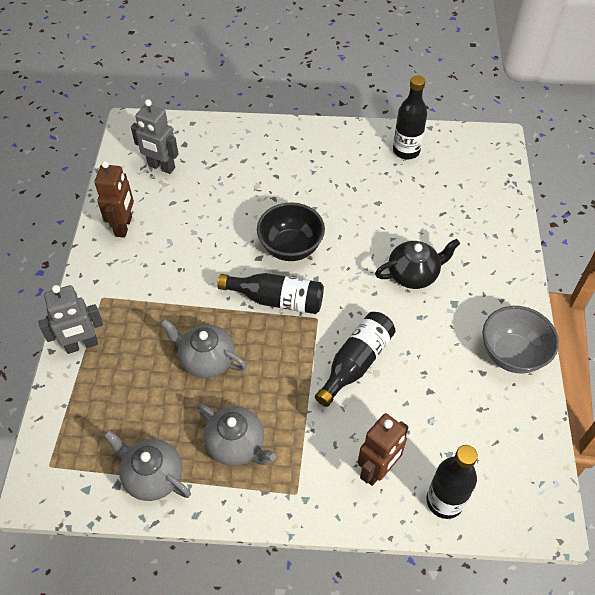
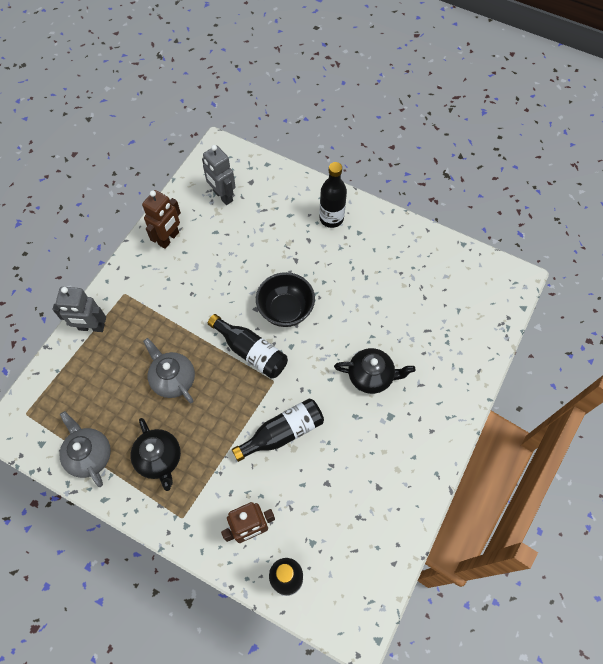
camera: 25 degrees right, 10 degrees up
grey teapot [196,404,276,466] -> black teapot [130,418,181,491]
black bottle [393,75,427,159] -> black bottle moved to [319,162,347,228]
grey bowl [483,306,559,374] -> none

